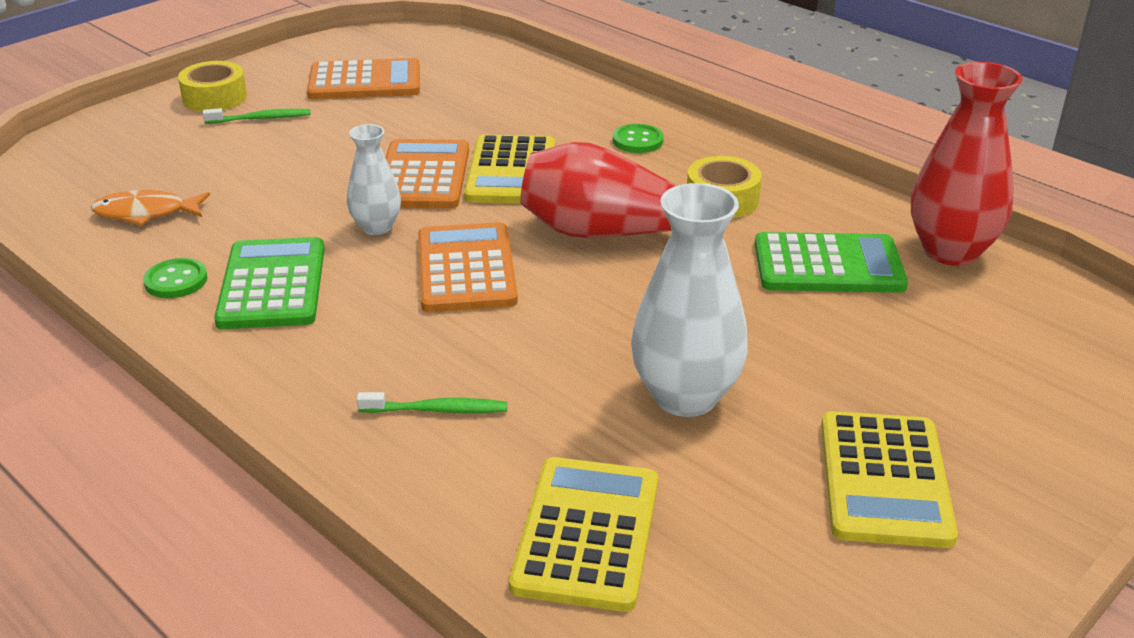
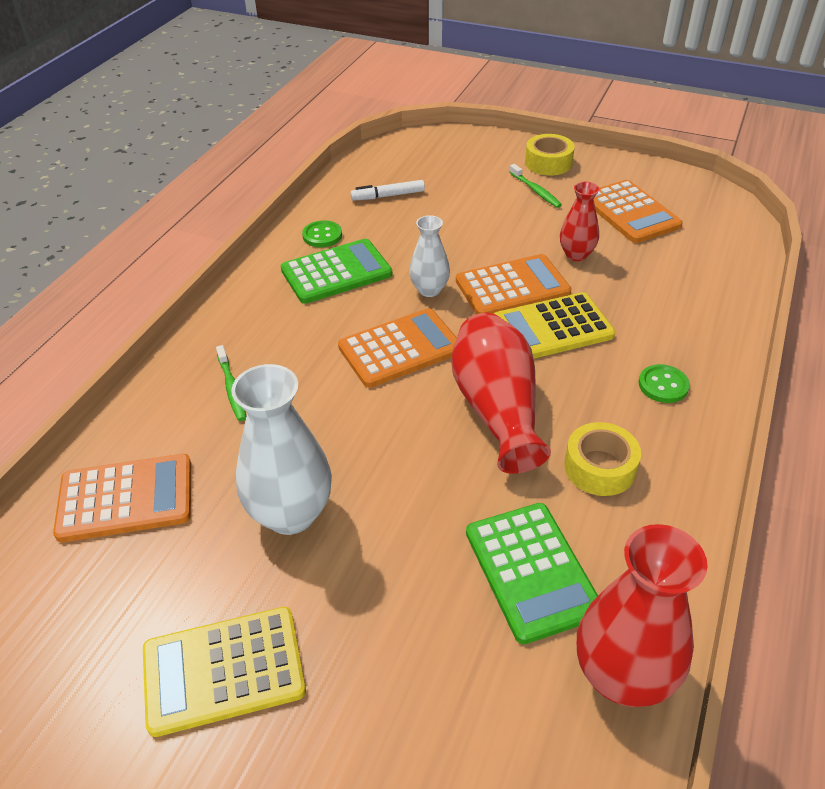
camera: 70 degrees right, 10 degrees up
orange fish [91,190,210,226] -> white marker [351,180,425,201]
yellow calculator [509,457,658,612] -> orange calculator [53,454,191,542]
none -> red vase [560,182,600,261]

